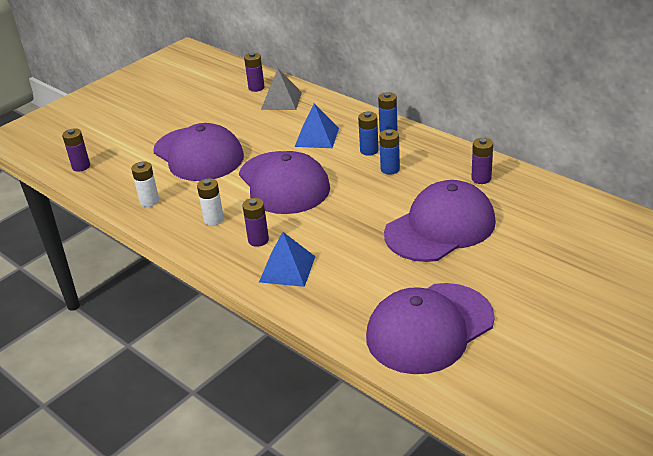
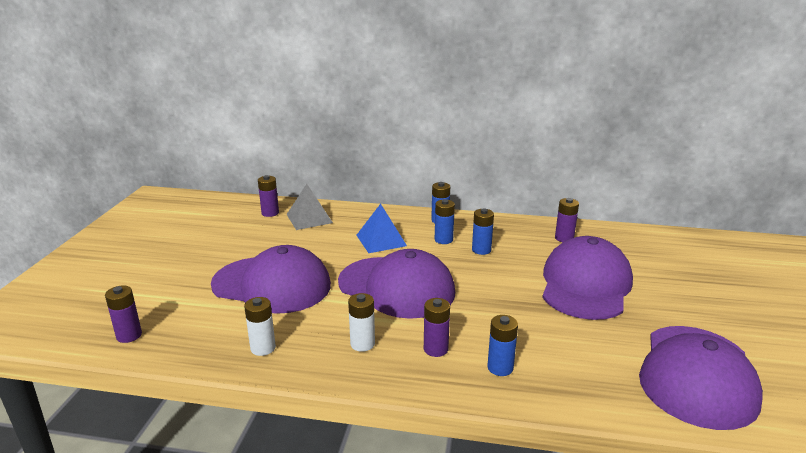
camera: 35 degrees left, 10 degrees down
blue pyramid [259,232,315,287] -> blue battery [487,315,518,376]

